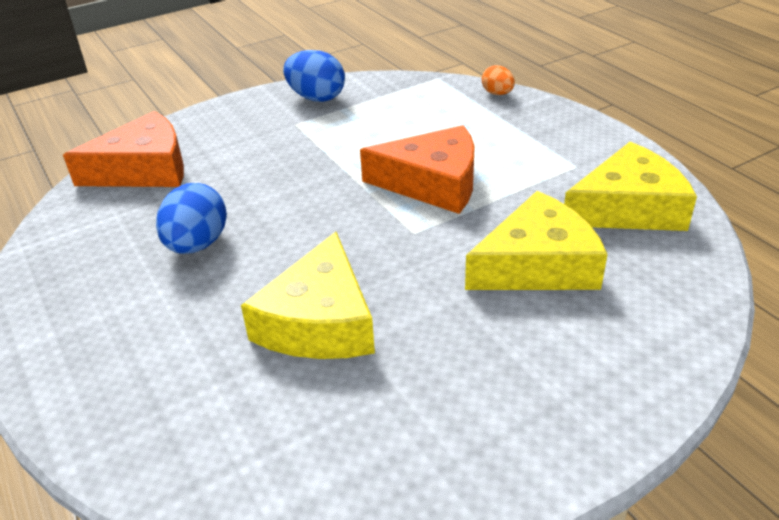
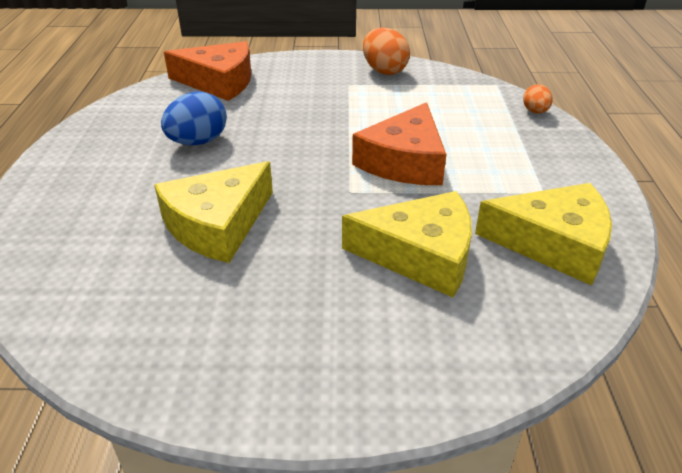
camera: 30 degrees right, 0 degrees up
blue egg [283,50,345,102] -> orange egg [363,28,410,75]
orange cheese [360,125,475,214] -> orange cheese turned 75 degrees clockwise [352,102,446,185]

